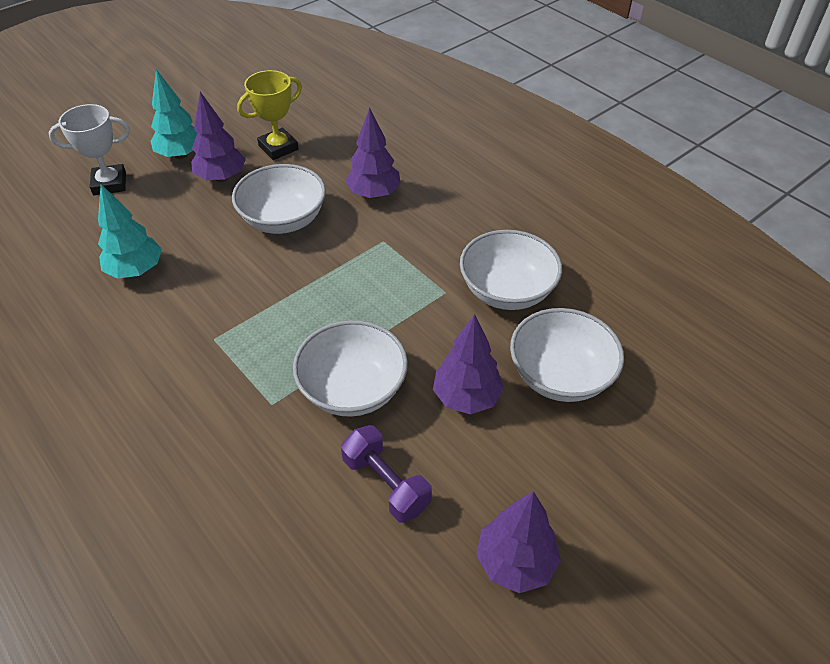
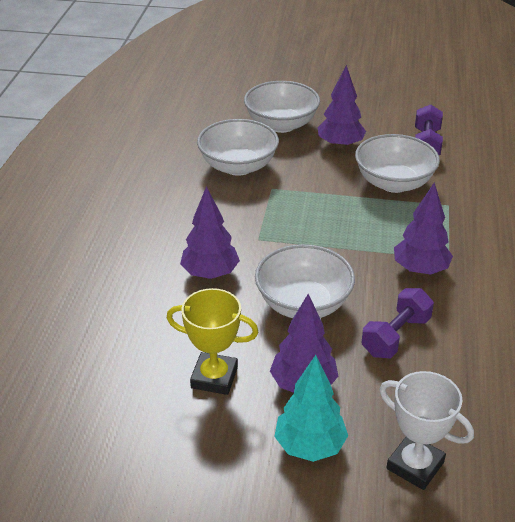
camera: 130 degrees left, 10 degrees down
turquoise tree [98,184,162,279] -> none
purple tree [476,491,561,593] -> purple tree moved to [394,182,453,275]
none -> purple dumbbell [362,288,434,358]

